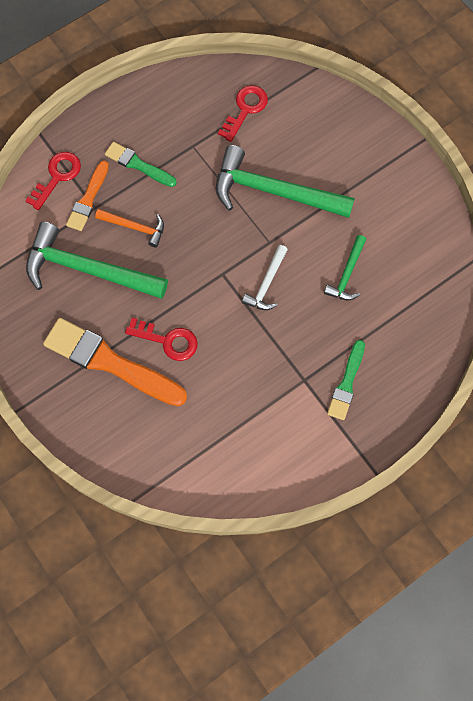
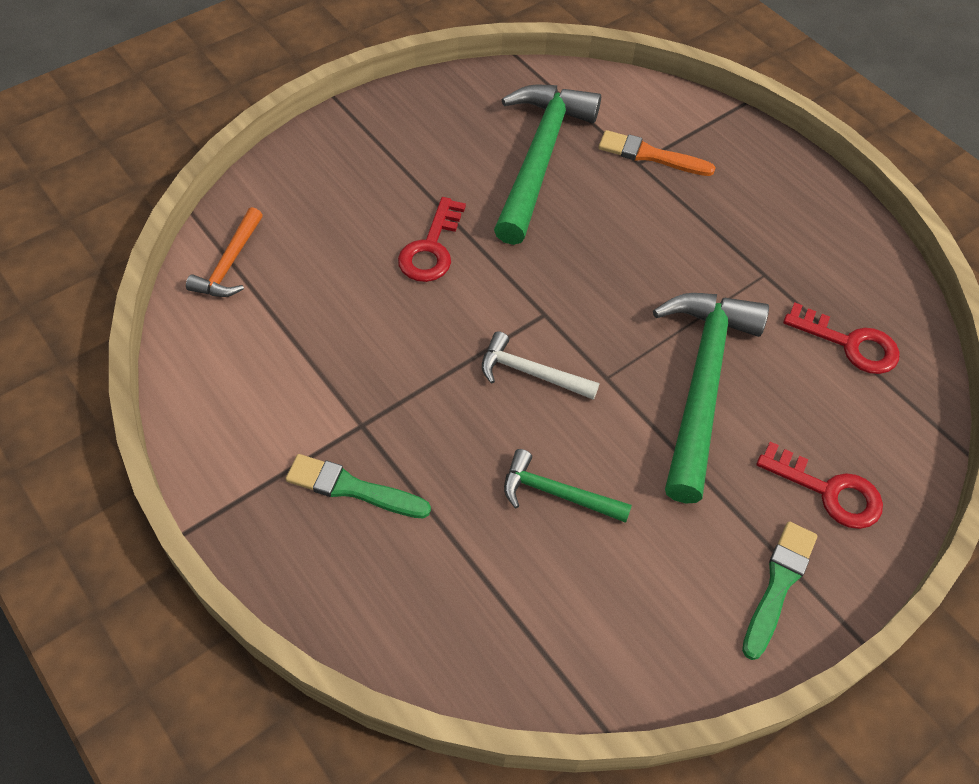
camera: 85 degrees right, 15 degrees down
red key [25,152,81,210] -> red key moved to [756,442,883,529]
orange brush [43,318,187,406] -> none
orange hammer [95,209,164,248] -> orange hammer moved to [186,207,263,297]
green brush [105,142,177,187] -> green brush moved to [742,521,817,660]

